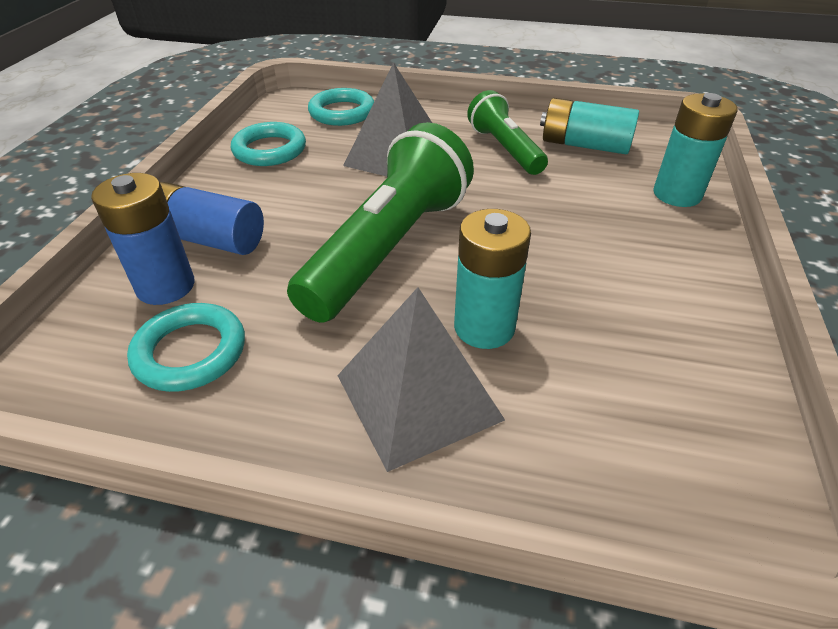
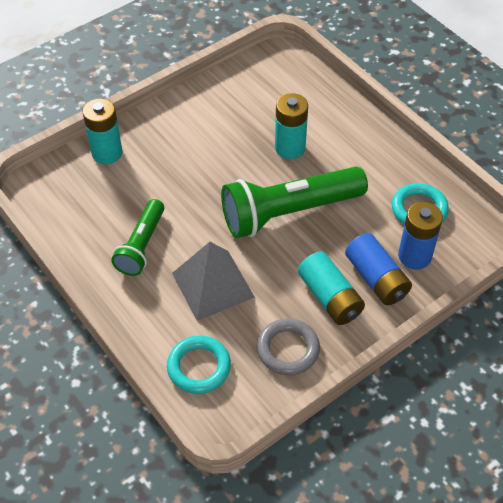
camera: 140 degrees left, 10 degrees up
turquoise ring [231,122,306,166] -> grey ring [257,318,320,375]
grey pyramid [337,287,505,472] -> none
turquoise battery [540,98,639,154] -> turquoise battery moved to [298,251,365,325]

